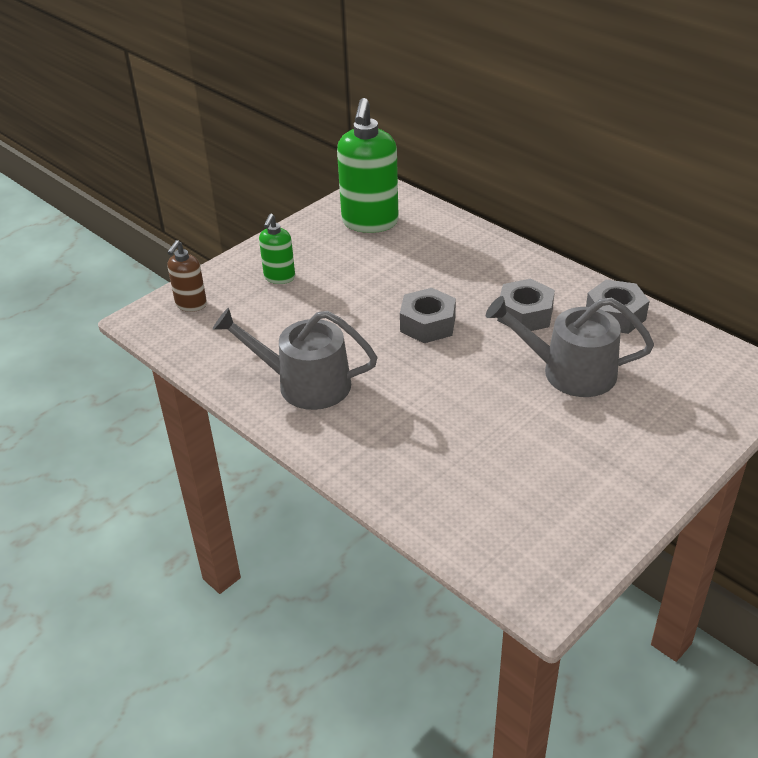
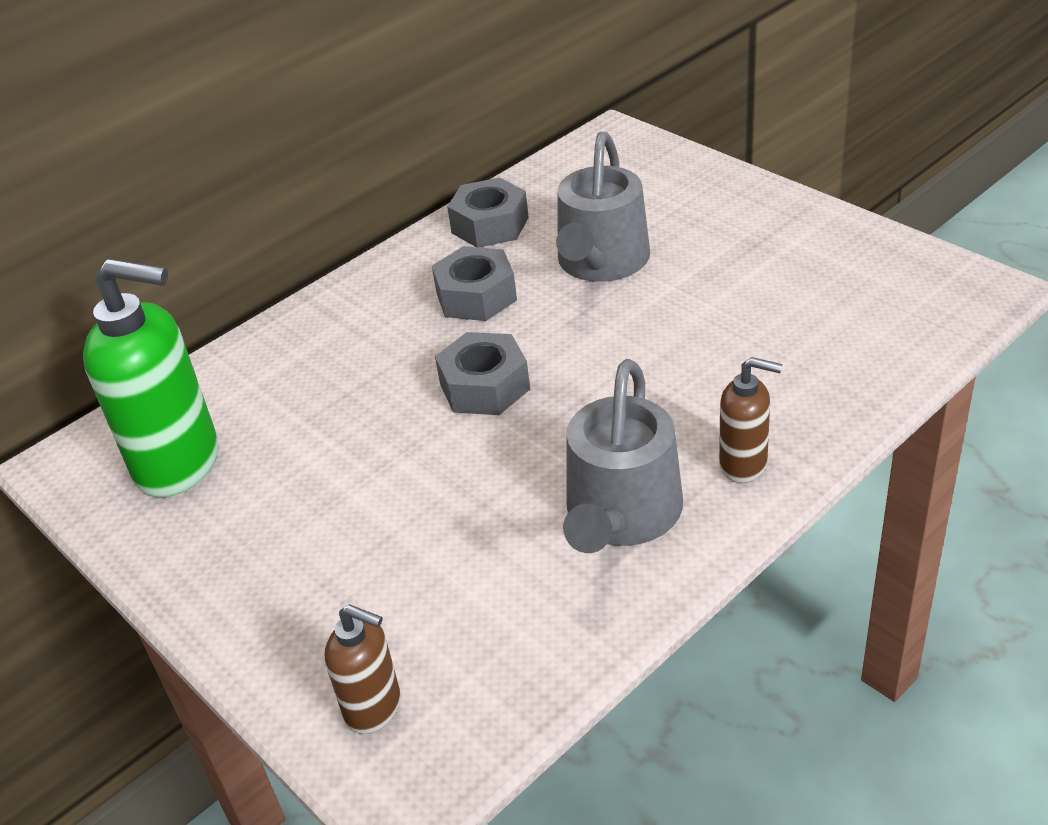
camera: 85 degrees left, 0 degrees up
green soap dispenser [259,214,295,284] -> none
none -> brown soap dispenser [719,357,782,483]

